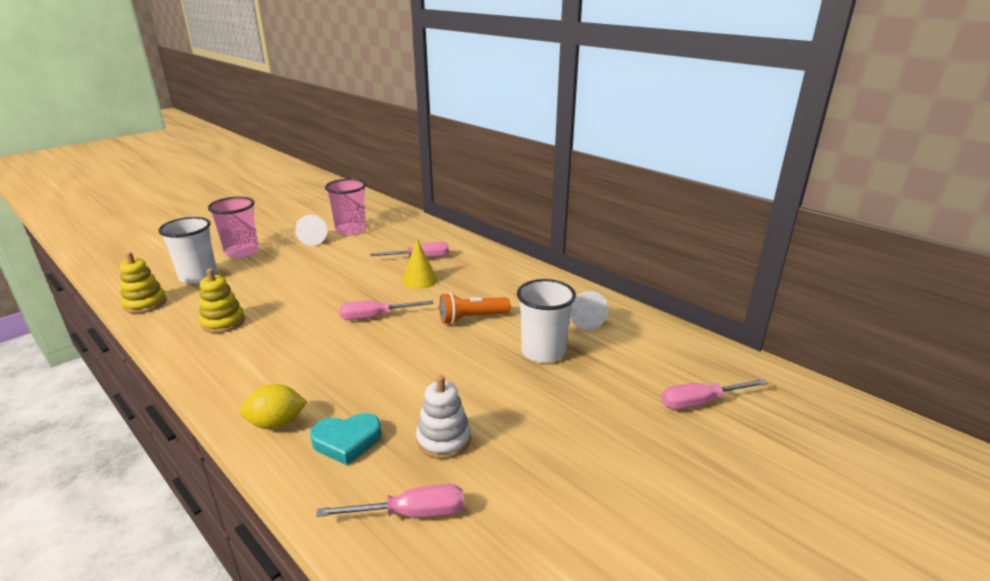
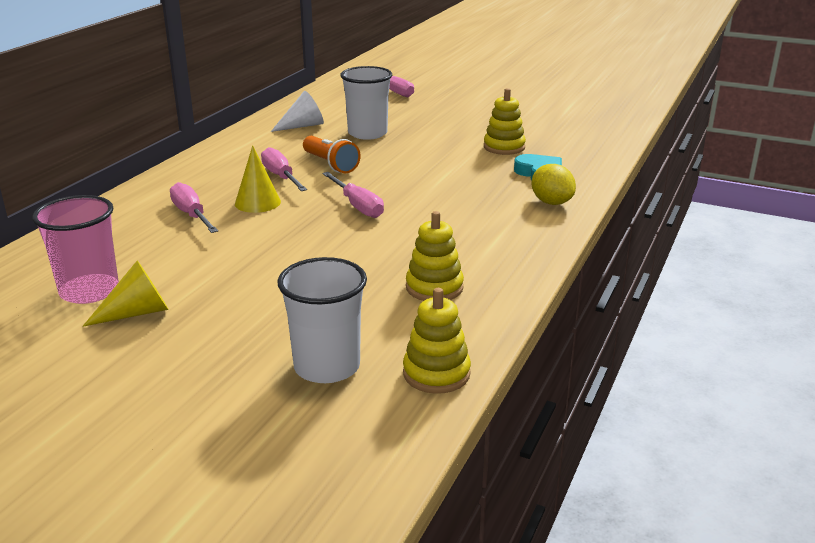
camera: 110 degrees left, 0 degrees up
pink cup [208,197,259,258] -> none
white cone [295,215,327,246] -> yellow cone [83,261,169,326]
pink screwdriver [316,484,464,518] -> pink screwdriver moved to [261,147,307,191]
white stacking toy [416,375,471,459] -> yellow stacking toy [484,88,526,155]

